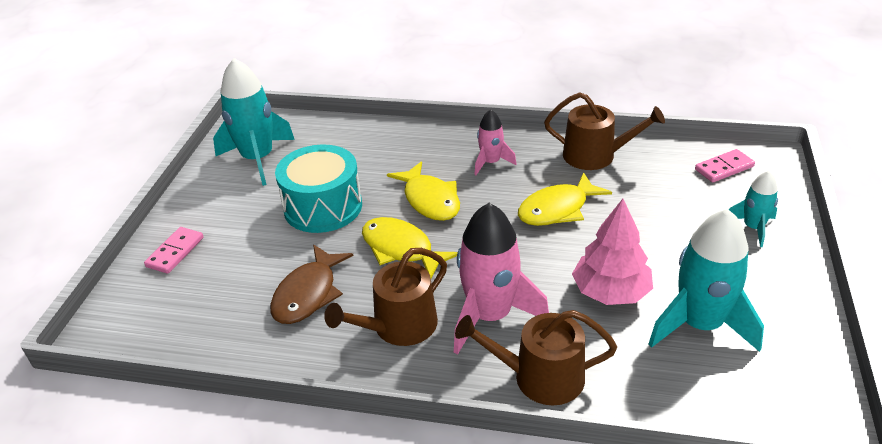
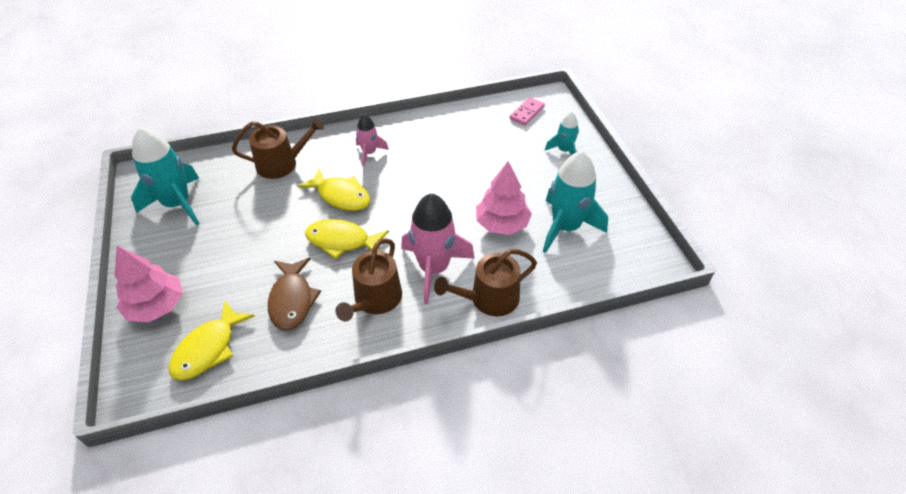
camera: 30 degrees left, 10 degrees up
pink domino [144,227,204,274] -> pink tree [114,246,183,322]
turquoise drum [275,145,362,233] -> none
yellow fish [518,172,612,226] -> yellow fish moved to [169,300,255,381]
brown watering can [544,92,665,170] -> brown watering can moved to [232,118,324,179]

